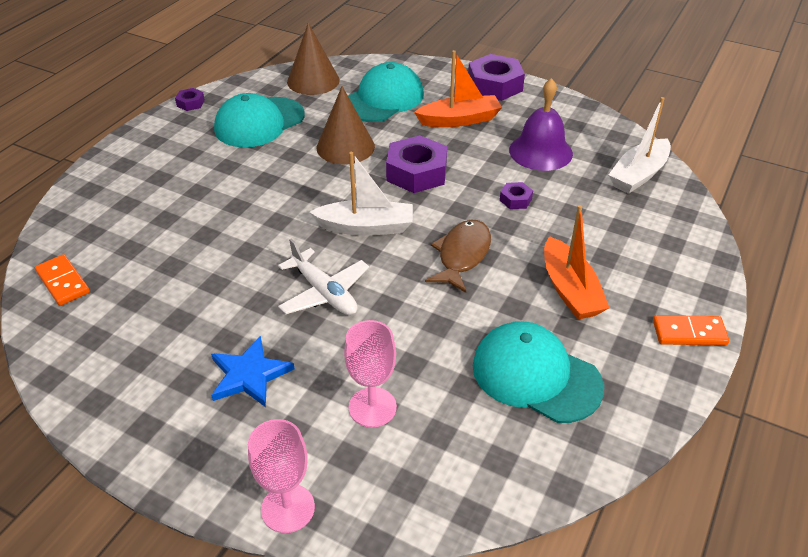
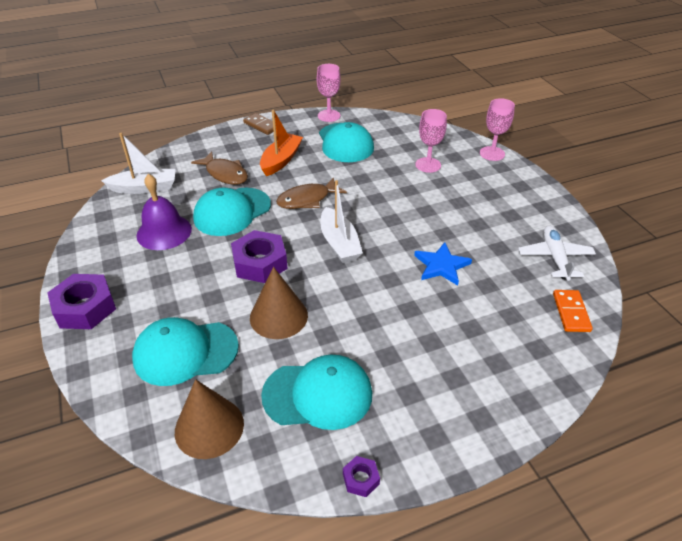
camera: 140 degrees left, 0 degrees up
blue star [211,336,295,407] -> blue star moved to [414,242,472,286]
white plane [278,238,369,315] -> white plane moved to [518,225,596,281]
white boat [310,152,413,236] -> white boat turned 150 degrees counterclockwise [321,180,363,263]
orange boat [414,50,502,127] -> none
purple nut [500,182,533,209] -> turquoise cap [193,188,271,236]
orange domino [653,315,729,346] -> brown domino [243,113,274,135]
none -> brown fish [191,151,248,185]
none -> pink goblet [317,64,341,122]

